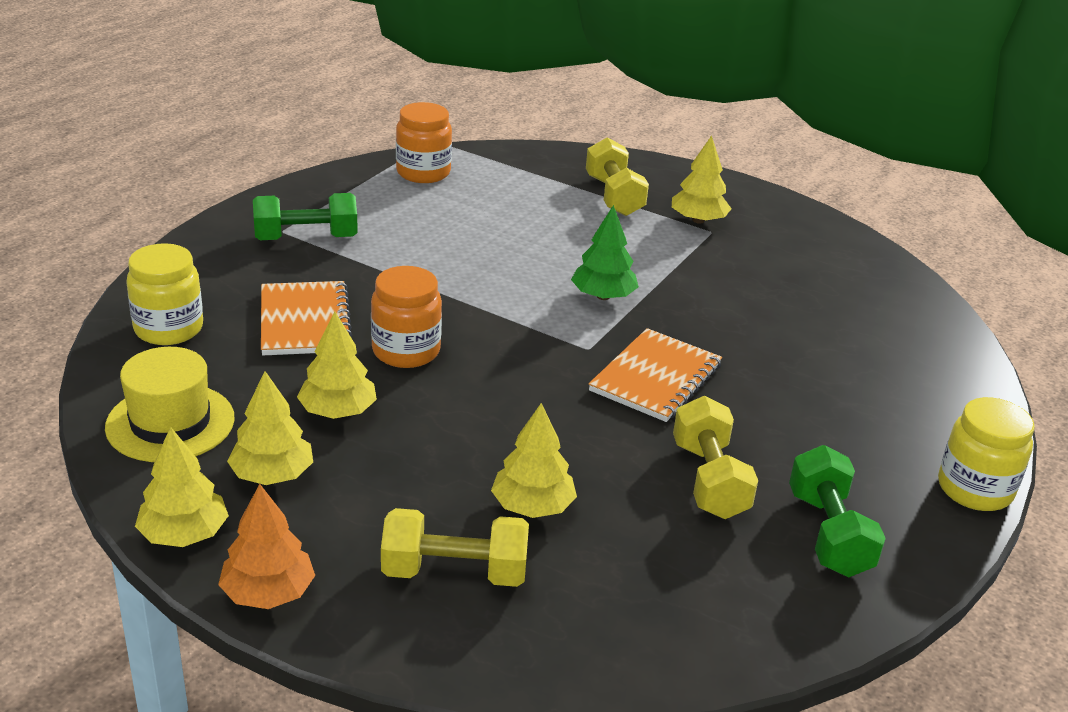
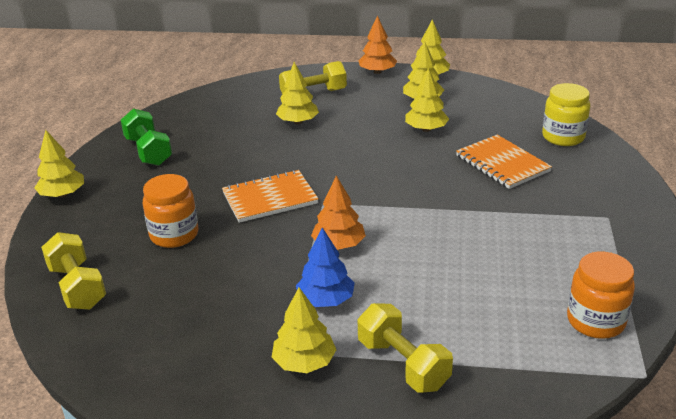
camera: 160 degrees right, 0 degrees up
yellow hat [105,347,235,462] -> none
green dumbbell [253,193,358,240] -> none
orange jar [371,266,442,368] -> orange jar moved to [143,174,198,248]
green tree [571,205,639,300] -> orange tree [311,175,366,250]
orange notebook [589,328,722,422] -> orange notebook turned 60 degrees clockwise [222,170,319,223]
yellow dumbbell [673,396,758,519] -> yellow dumbbell moved to [41,232,106,310]
yellow jar [938,397,1035,511] -> yellow tree [34,130,84,198]
none -> blue tree [296,228,355,307]

